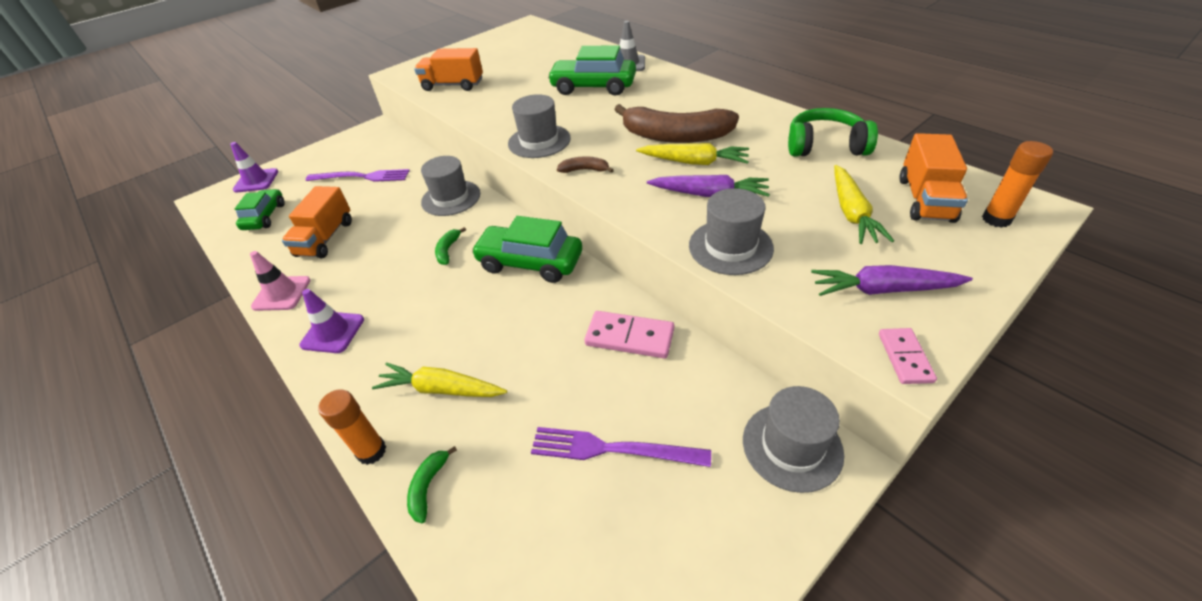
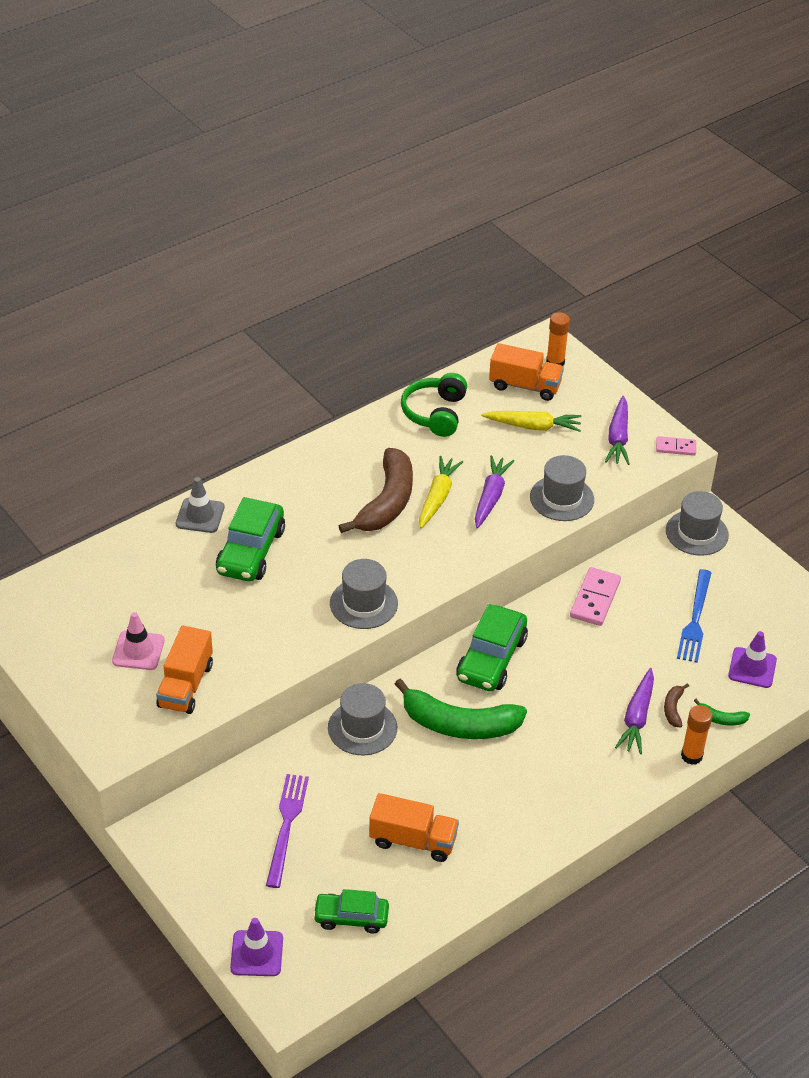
camera: 90 degrees left, 0 degrees up
pink traffic cone [250,251,311,311] -> pink traffic cone moved to [112,612,165,670]
purple traffic cone [299,289,364,353] -> purple traffic cone moved to [728,631,777,688]
yellow carrot [372,362,507,397] -> purple carrot [615,668,654,754]
green banana [435,227,466,265] -> green banana [395,678,527,739], size x2.36
purple fork [531,427,711,467] -> blue fork [677,569,712,663]
brown banana [557,156,614,173] -> brown banana moved to [664,683,689,728]

